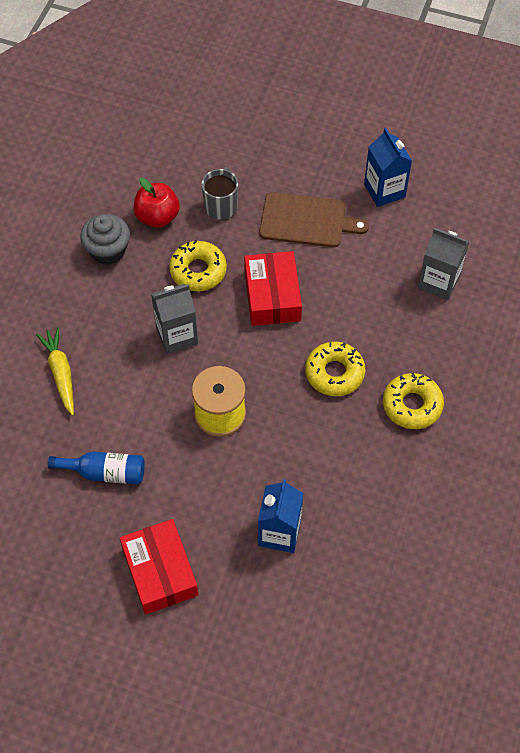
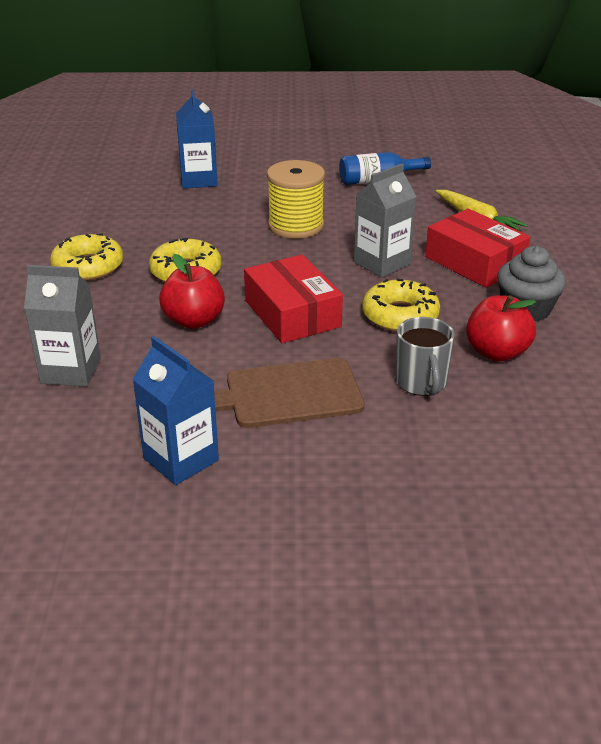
camera: 160 degrees right, 25 degrees down
red box [120,519,199,615] -> red box moved to [425,209,530,288]
none -> red apple [159,254,225,329]

